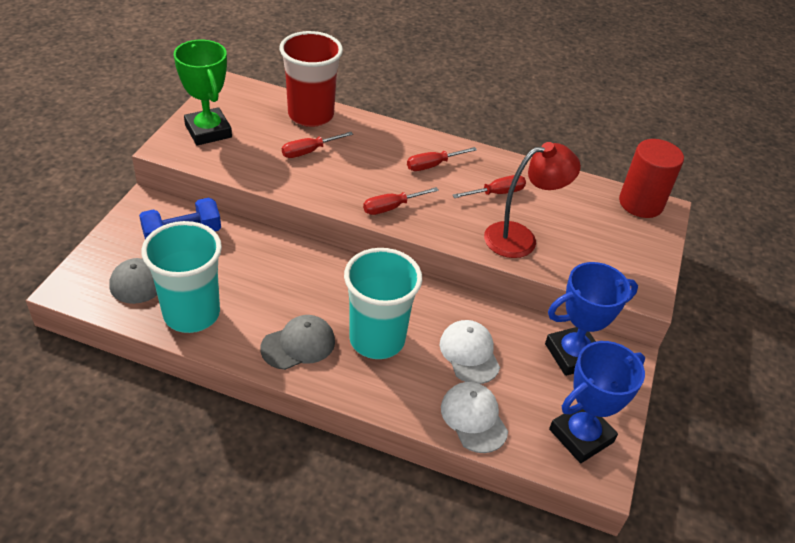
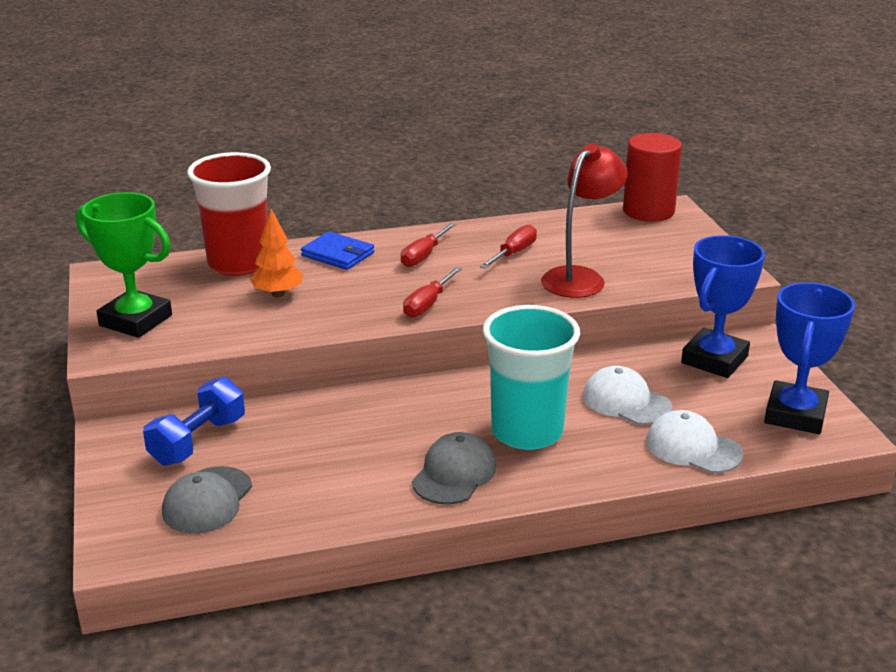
camera: 30 degrees left, 15 degrees down
turquoise cup [141,221,222,333] -> none
red screwdriver [282,132,353,158] -> orange tree [250,209,303,297]
none -> blue wallet [301,231,374,270]

